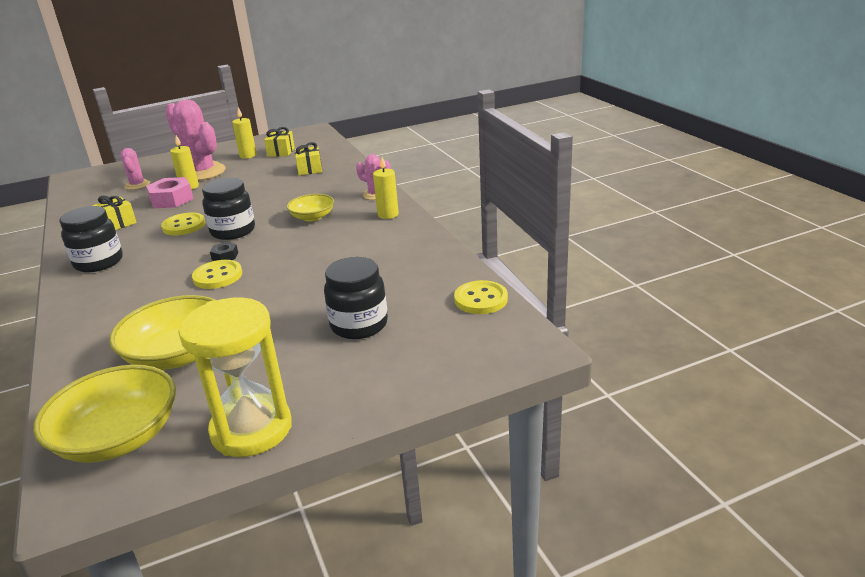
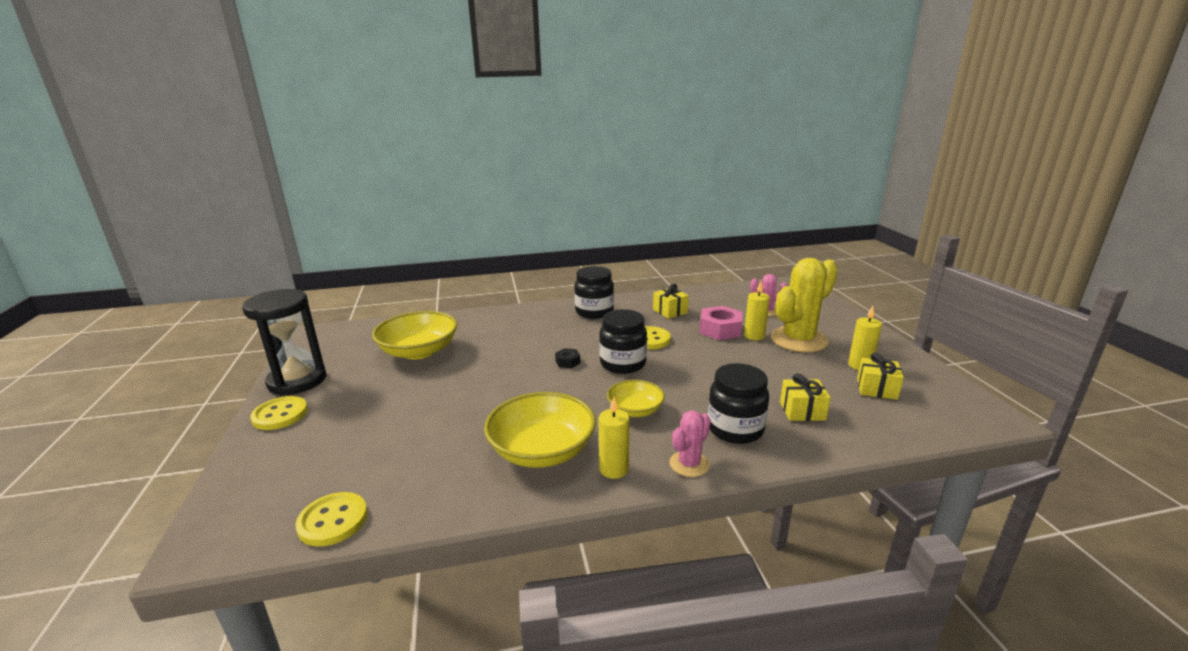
camera: 100 degrees right, 5 degrees down
yellow bowl [33,365,176,463] -> yellow bowl moved to [484,392,596,468]
pink cactus [165,99,226,181] -> yellow cactus [771,258,838,352]
yellow hourglass [178,298,292,457] -> black hourglass [242,289,327,396]
yellow button [192,260,242,289] -> yellow button moved to [250,396,308,430]
black jar [324,257,388,339] -> black jar moved to [708,363,769,444]

